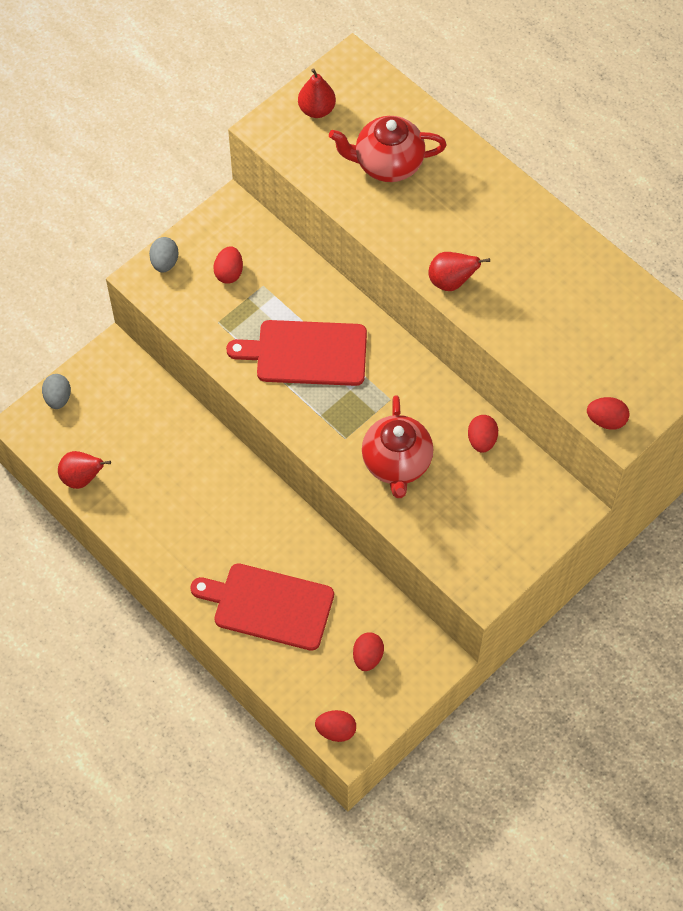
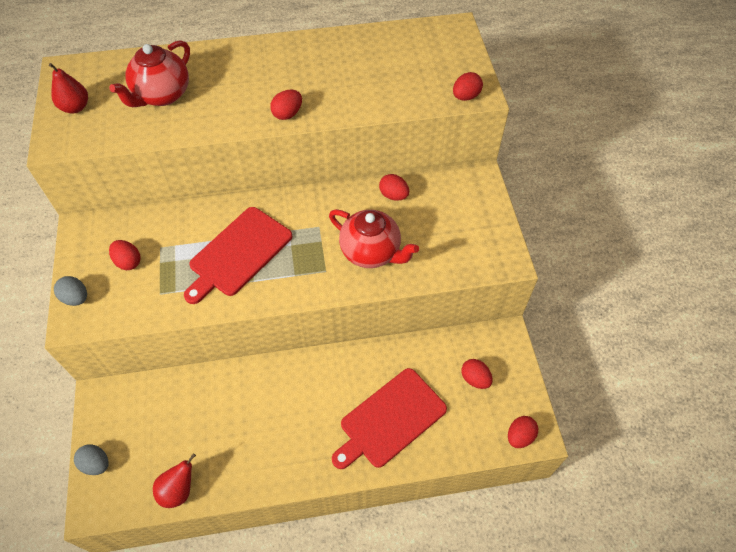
camera: 55 degrees left, 5 degrees down
red pear [428,252,490,291] -> red egg [270,90,302,120]

